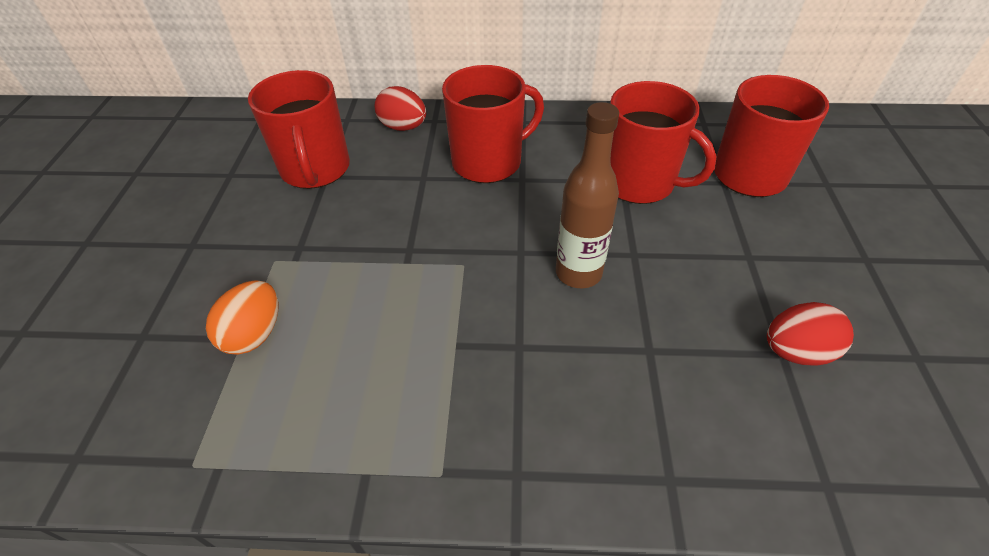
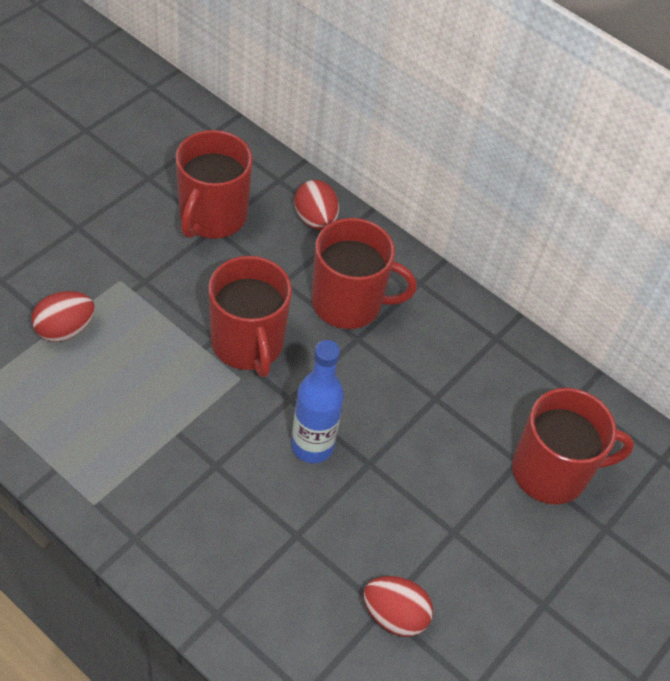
camera: 30 degrees right, 5 degrees up
orange egg [206,280,278,355] -> red egg [32,291,95,342]
brown bottle [556,102,619,288] -> blue bottle [291,340,344,463]
red mug [610,81,716,204] -> red mug moved to [208,256,292,377]

